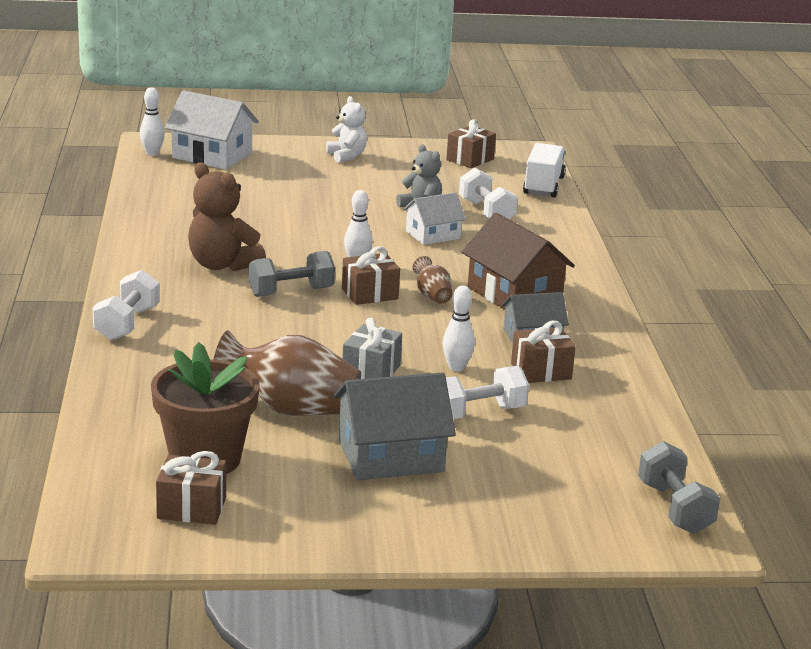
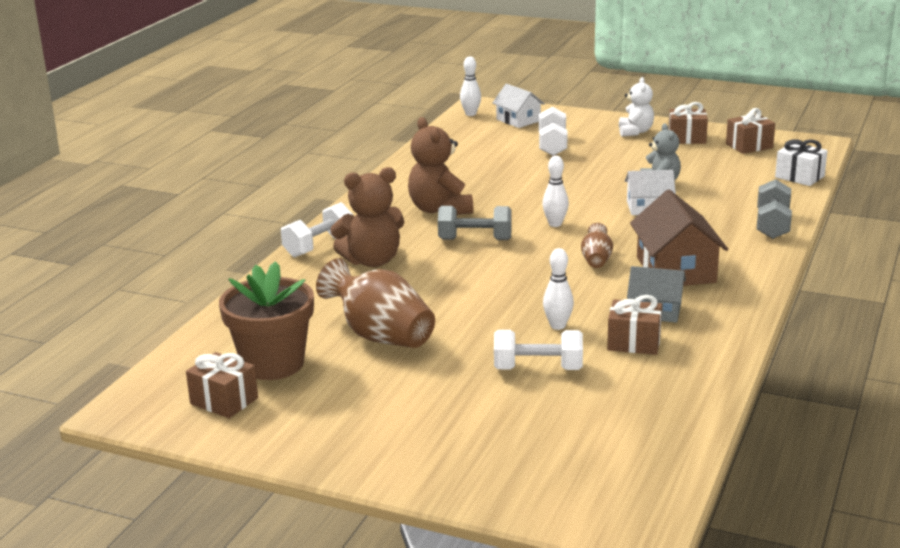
camera: 30 degrees right, 0 degrees up
white house [165,90,259,169] -> white house [492,84,545,128], size x0.62
grey house [333,372,456,480] -> none
brown gift [342,246,400,305] -> brown gift moved to [668,102,708,144]
grey gift [342,318,402,379] -> none
white dumbbell [459,168,518,219] -> white dumbbell moved to [539,107,568,156]
white truck [523,143,566,197] -> white gift [775,139,827,186]
grey dumbbell [638,441,720,534] -> grey dumbbell moved to [757,179,792,239]
none -> brown teddy bear [330,167,404,267]

